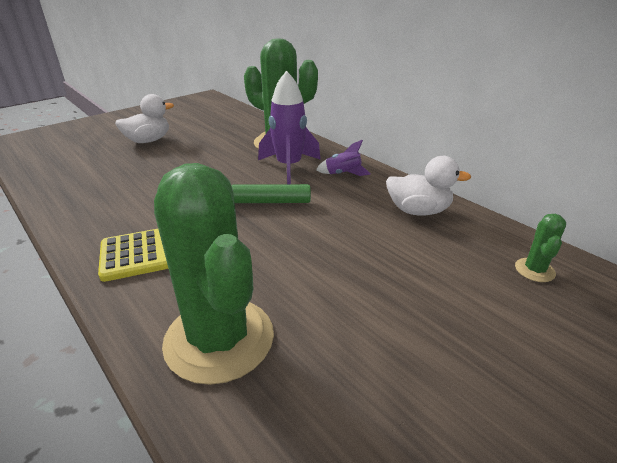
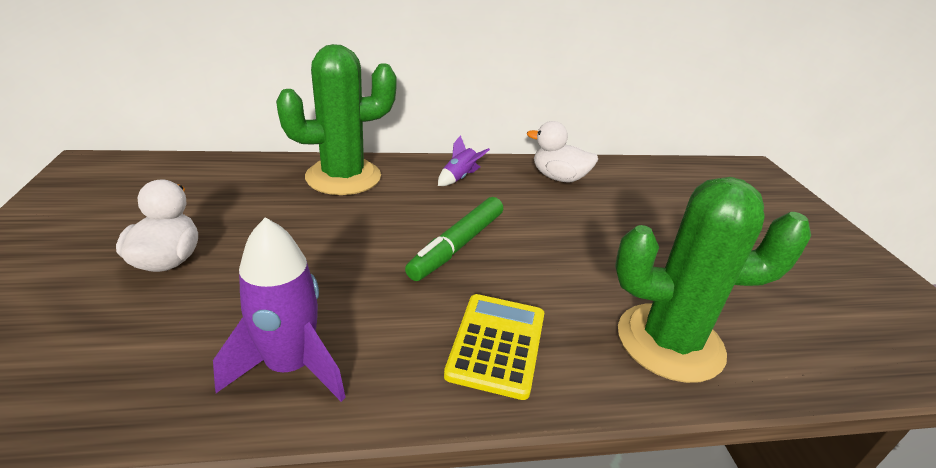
camera: 60 degrees left, 0 degrees up
purple rocket [258,70,321,184] -> purple rocket moved to [213,217,346,402]
white duck [386,156,471,216] -> white duck turned 105 degrees counterclockwise [527,121,598,183]
green cactus [515,214,566,282] -> none

